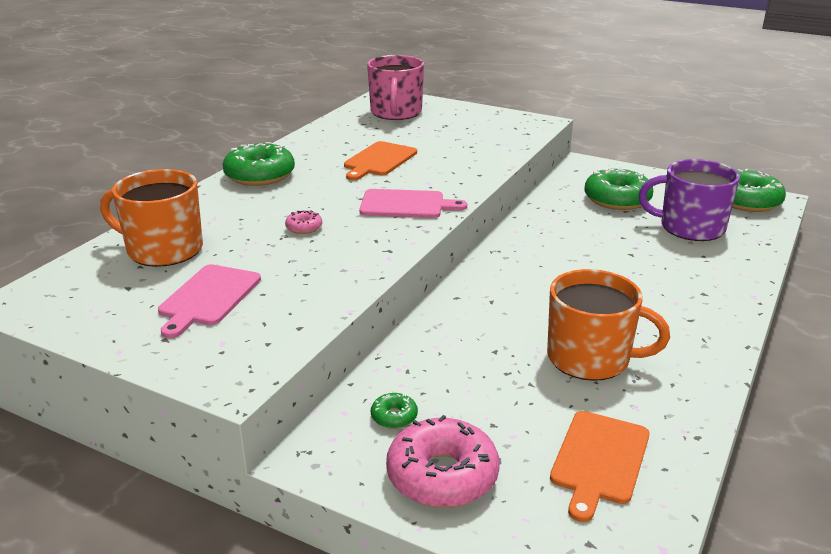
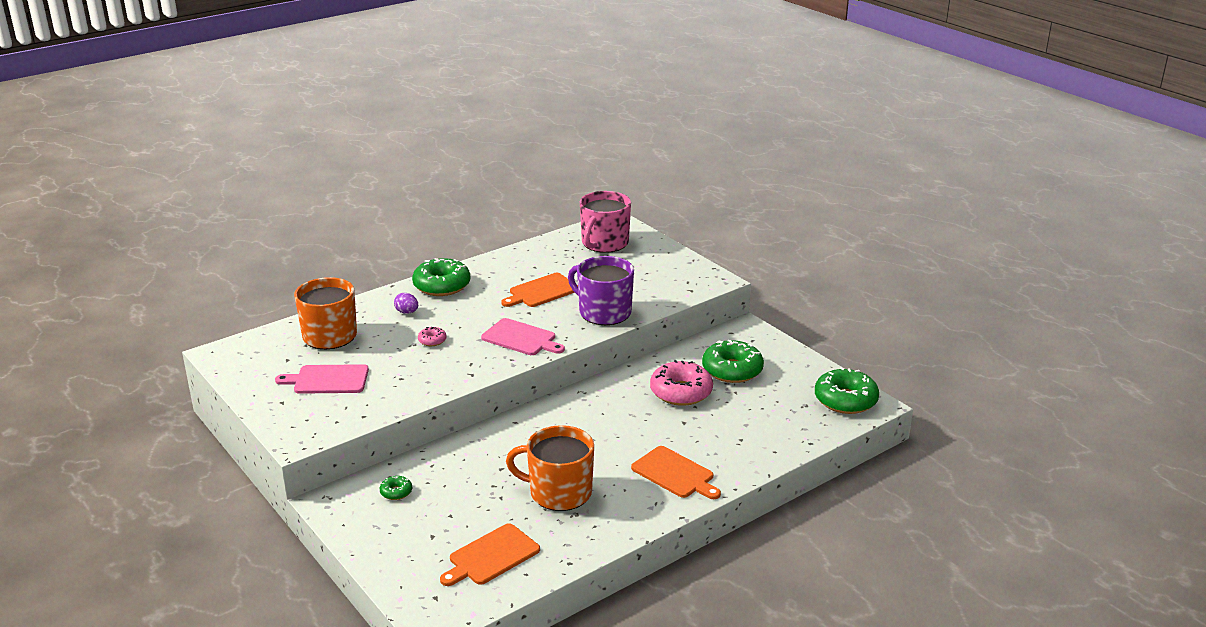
camera: 25 degrees right, 0 degrees up
pink cutting board [158,264,261,338] -> pink cutting board turned 45 degrees clockwise [275,364,369,394]
pink donut [386,415,500,508] -> pink donut moved to [650,360,713,406]
orange mug [547,269,670,381] -> orange mug turned 150 degrees clockwise [506,425,594,511]
purple mug [639,159,740,241] -> purple mug moved to [568,256,634,325]
none -> purple egg [394,293,418,314]
none -> orange cutting board [631,446,721,499]

